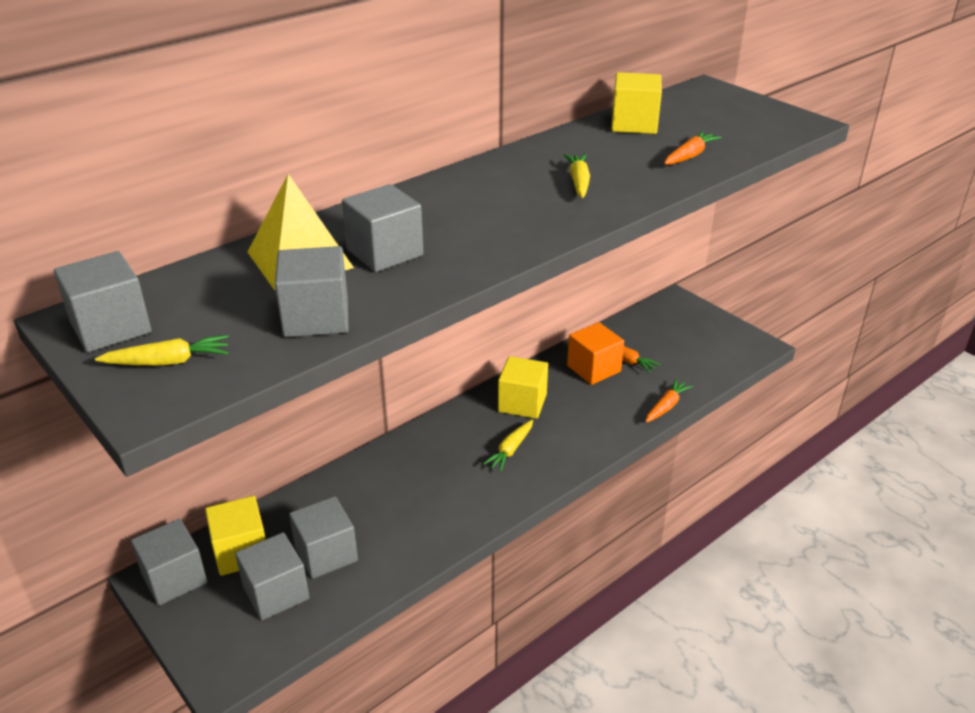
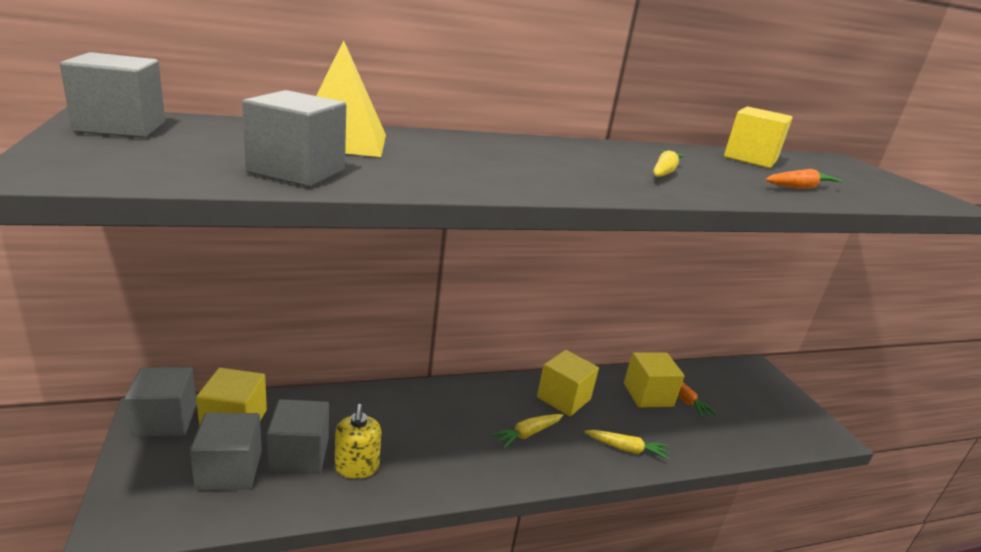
camera: 20 degrees right, 10 degrees down
yellow carrot [95,335,229,365] -> yellow carrot moved to [584,430,670,460]
grey cube [342,184,423,272] -> none
orange cube [567,322,624,385] -> yellow cube [624,352,684,408]
orange carrot [645,379,693,423] -> none
none -> yellow soap dispenser [335,404,381,479]

